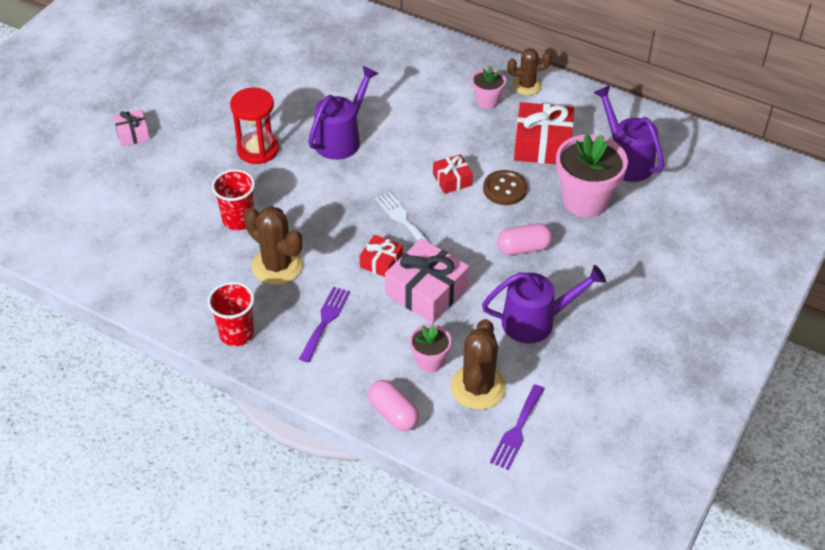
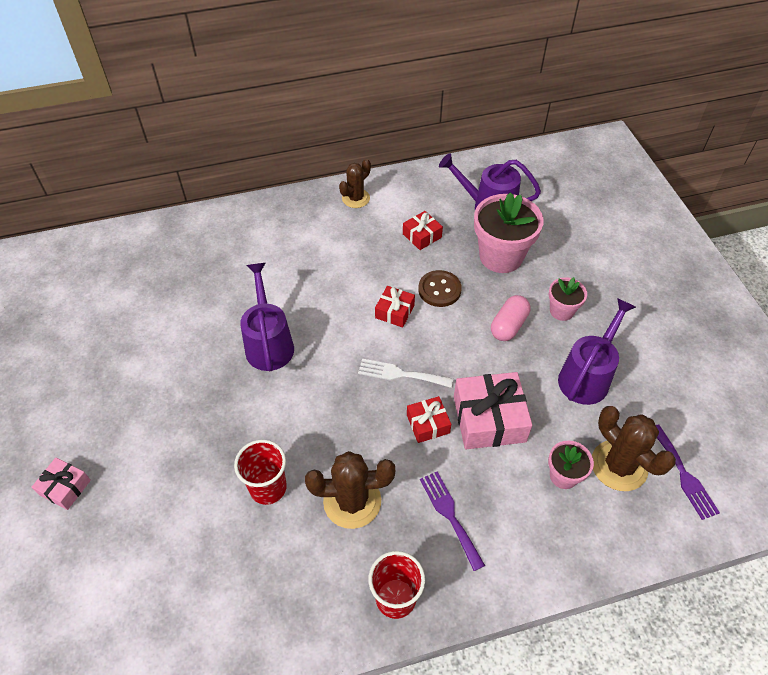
camera: 45 degrees left, 5 degrees up
red hourglass [230,88,279,164] -> none
pink capsule [368,380,419,431] -> none
pink flower pot [472,66,506,109] -> pink flower pot moved to [548,277,587,321]
red gift [514,102,574,164] -> red gift [403,211,443,250], size x0.55

